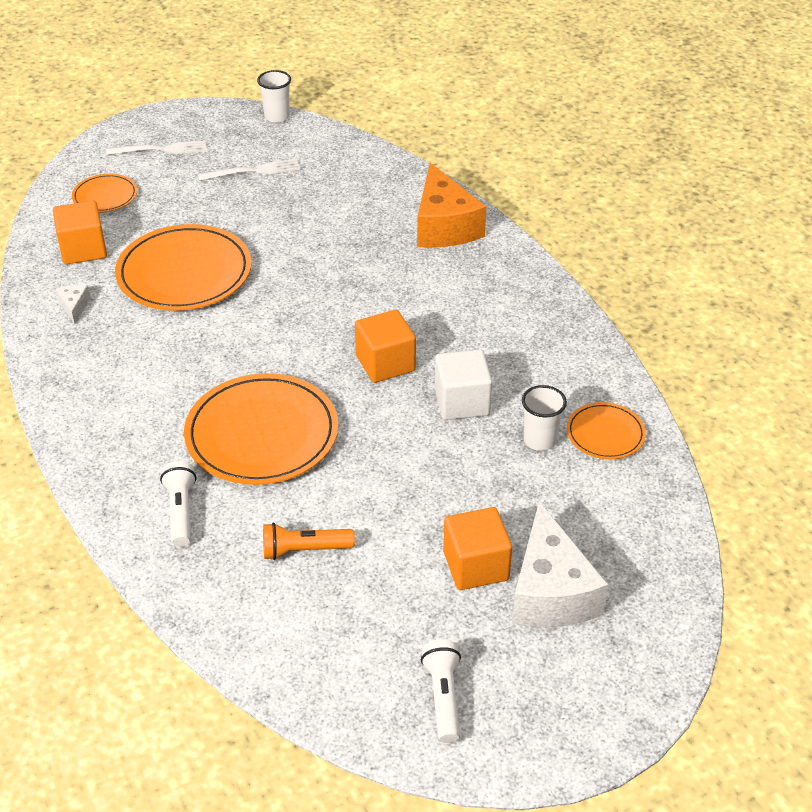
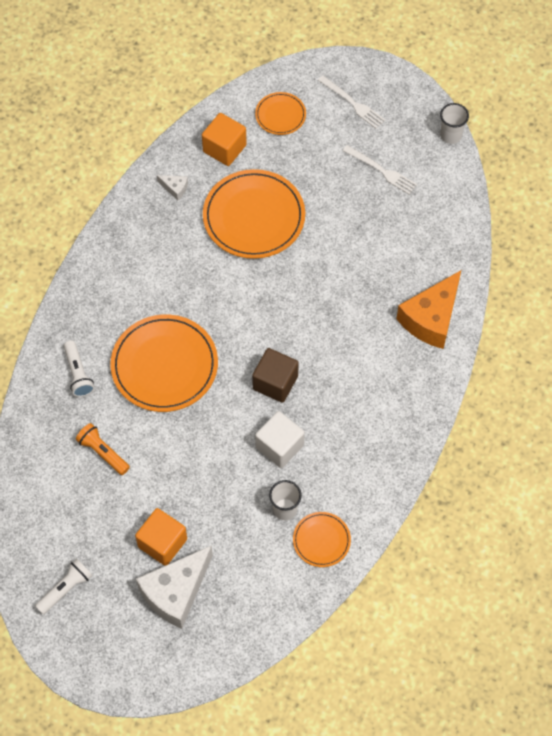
camera: 50 degrees right, 20 degrees up
white cheese [56,285,90,324] -> white cheese turned 75 degrees clockwise [157,175,188,200]
white flashlight [160,461,196,547] -> white flashlight turned 120 degrees clockwise [64,340,94,397]
orange cube [355,310,416,383] -> brown cube [252,348,299,403]

